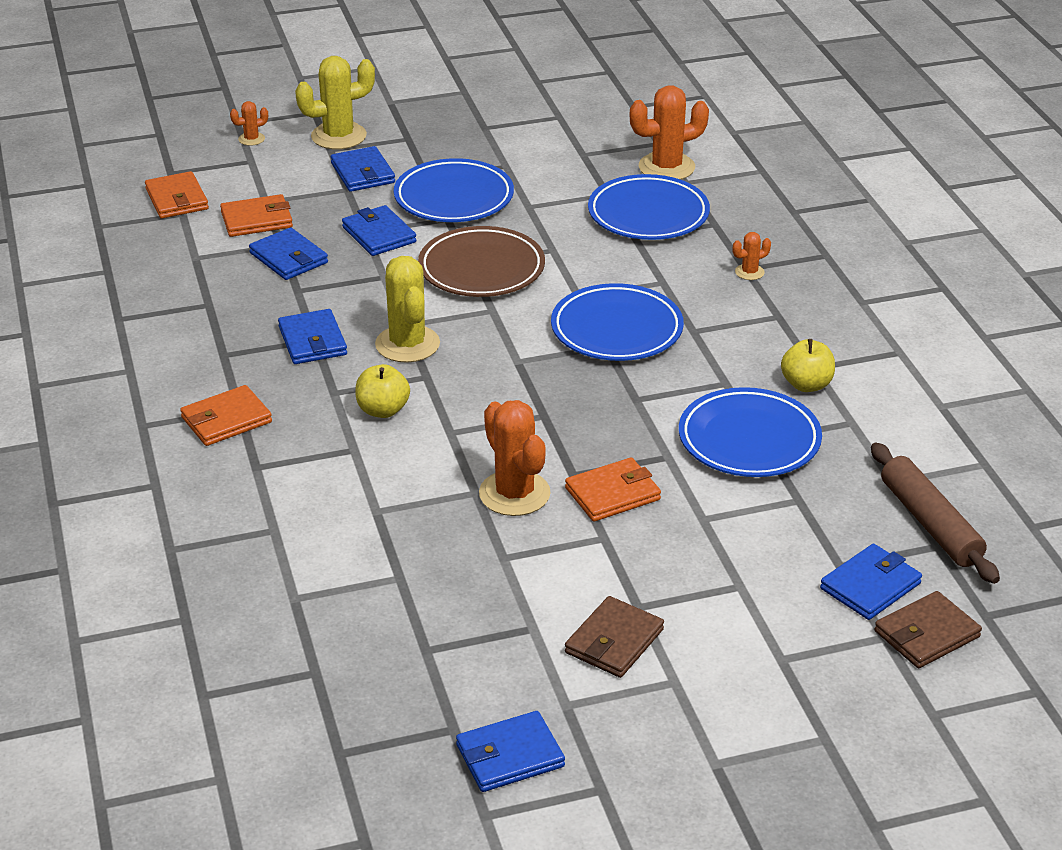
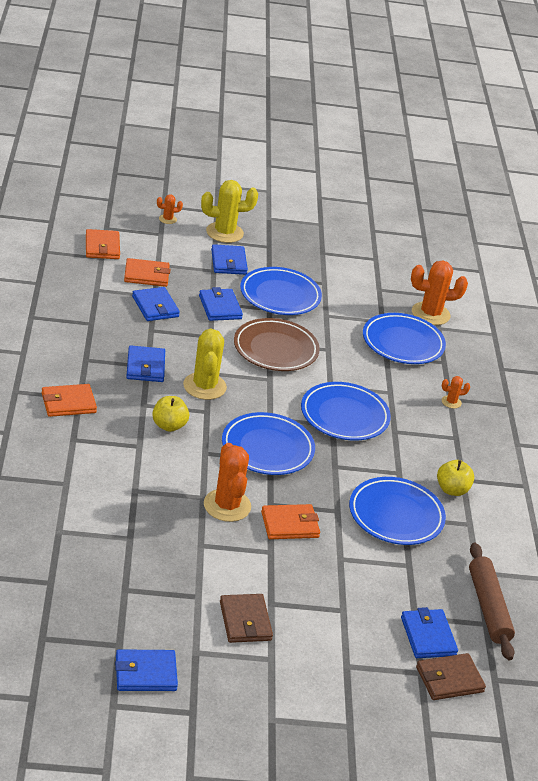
camera: 10 degrees right, 0 degrees up
brown wallet [565,596,664,678] -> brown wallet turned 60 degrees counterclockwise [220,594,273,643]
blue wallet [820,544,922,620] -> blue wallet turned 75 degrees counterclockwise [401,607,458,658]
none -> blue plate [222,412,315,475]

